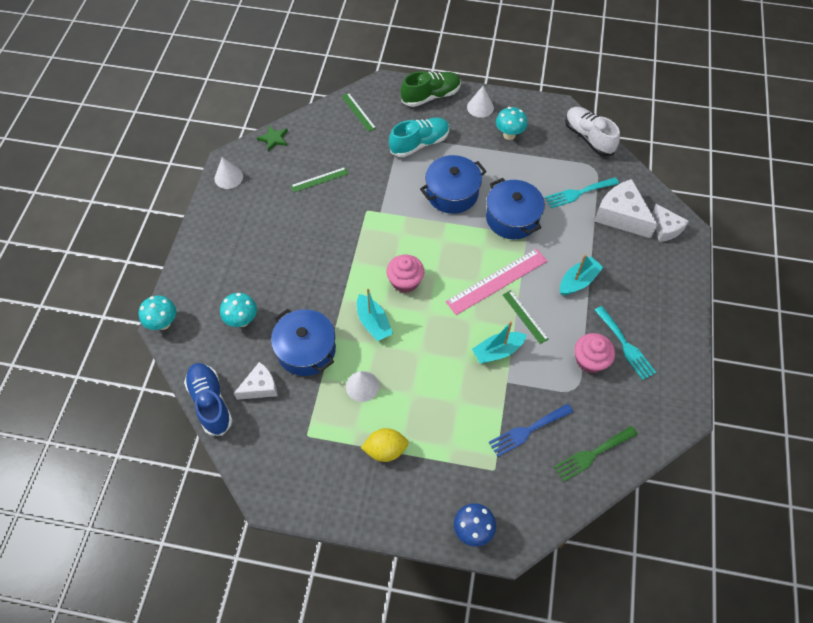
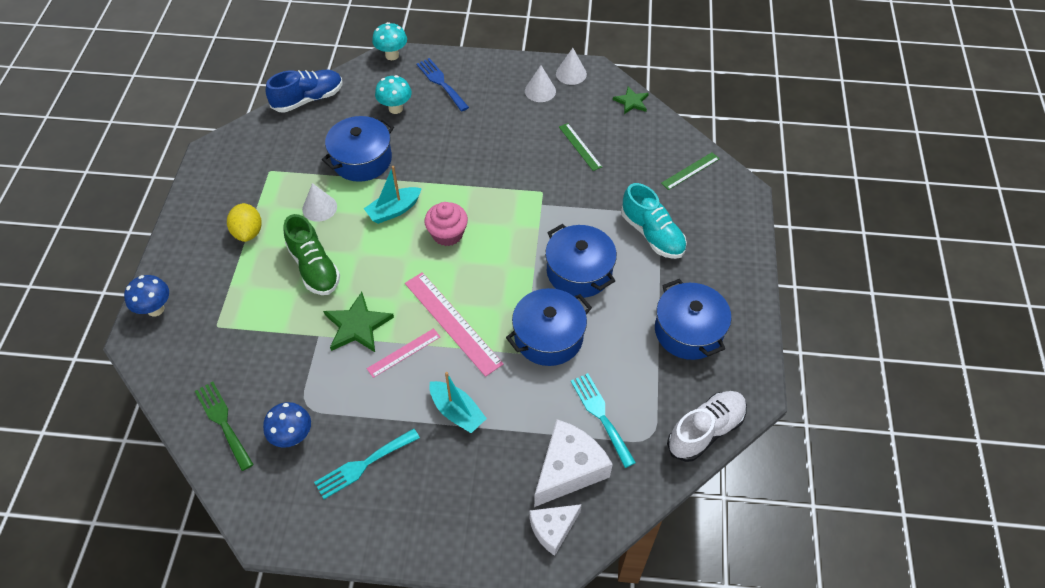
camera: 85 degrees right, 5 degrees down
white cheese [234,362,278,400] -> none
green shoe [401,71,461,107] -> green shoe moved to [283,214,340,295]
white cone [467,86,494,118] -> white cone moved to [525,65,556,102]
turquoise boat [472,321,527,364] -> green star [323,292,394,352]
blue fork [489,403,573,457] -> blue fork moved to [416,58,469,111]
turquoise mushroom [496,107,527,140] -> blue pot [655,279,732,360]
green ruler [503,290,549,344] -> pink ruler [367,328,440,378]
pink cupcake [575,333,615,373] -> none
none -> blue mushroom [263,402,311,448]

